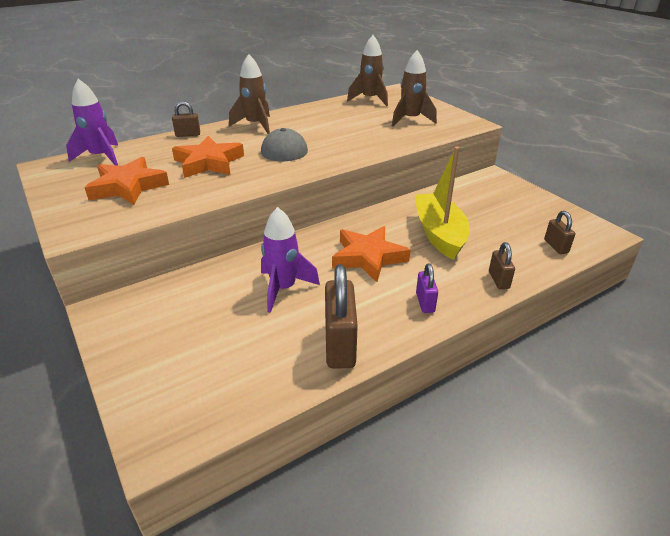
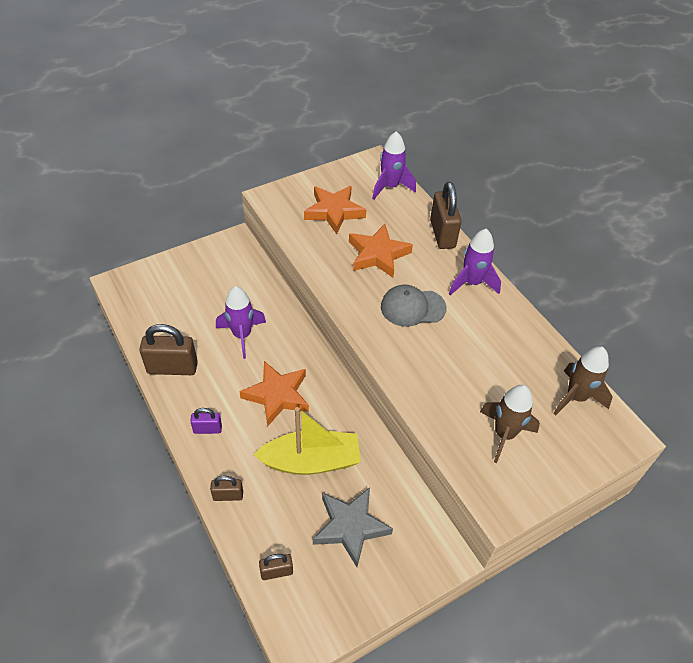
camera: 90 degrees right, 15 degrees up
brown padlock [172,101,200,137] -> brown padlock [430,182,462,249], size x1.87
brown rocket [229,54,270,134] -> purple rocket [449,229,501,295]
none -> grey star [313,487,393,567]

